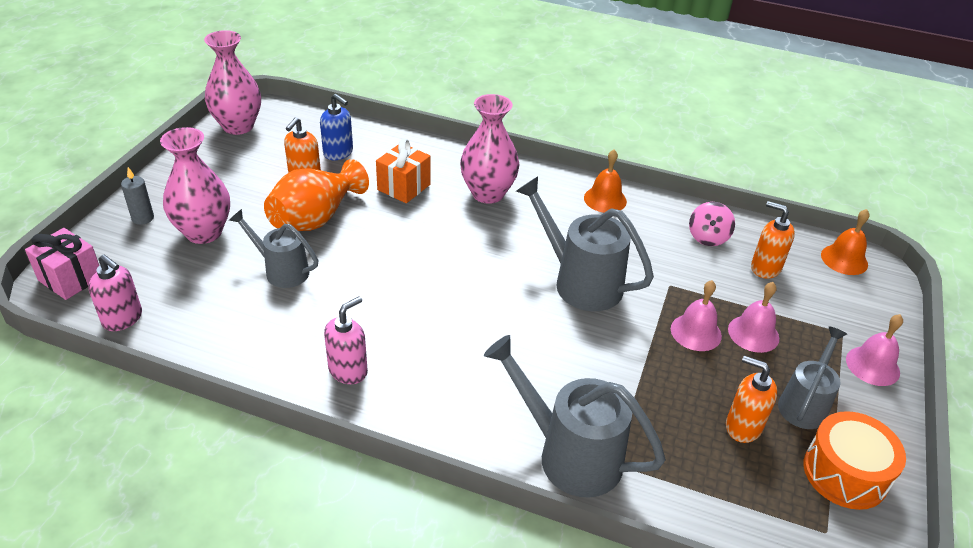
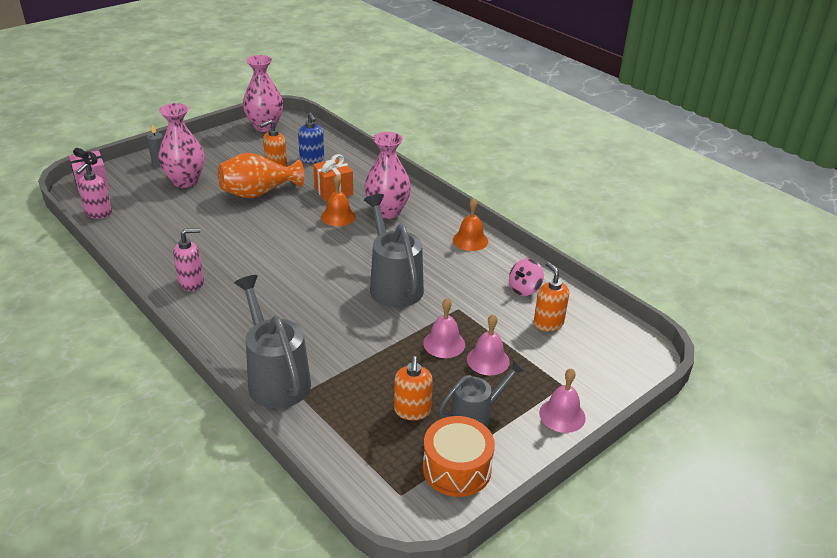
camera: 30 degrees right, 5 degrees down
pink soap dispenser [88,254,142,331] -> pink soap dispenser turned 45 degrees clockwise [76,163,112,219]
grey watering can [229,209,318,288] -> none
orange soap dispenser [726,356,778,443] -> orange soap dispenser turned 150 degrees counterclockwise [394,356,433,420]
orange bell [821,209,870,275] -> orange bell moved to [321,175,356,226]

